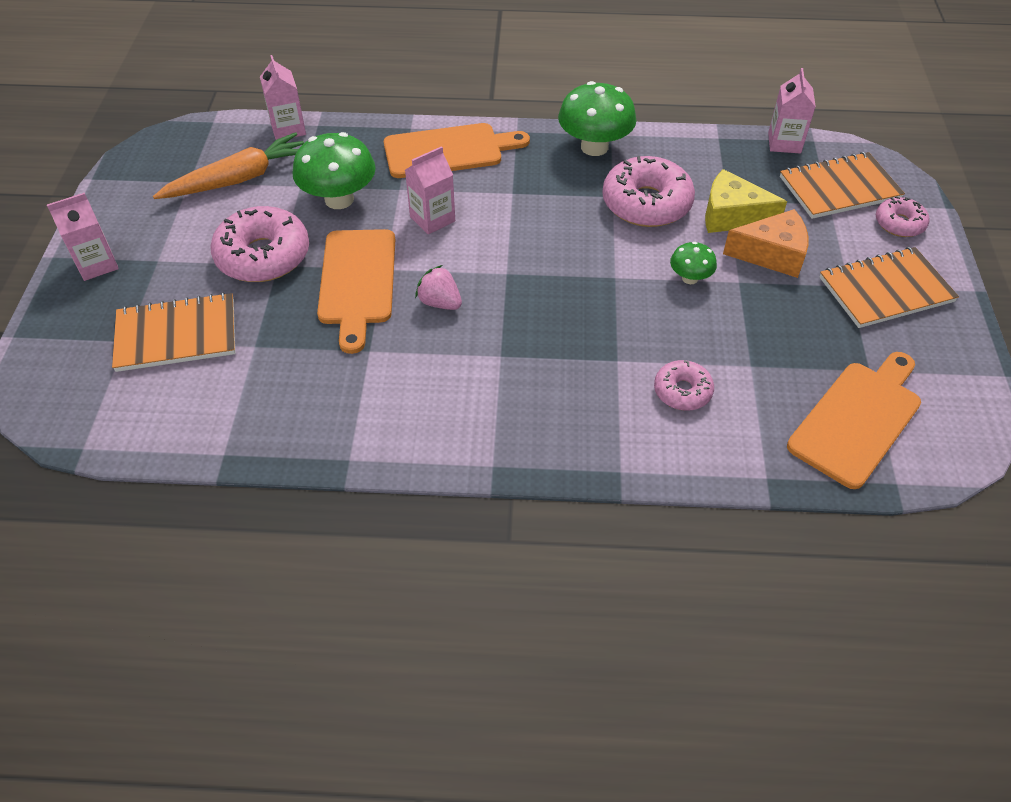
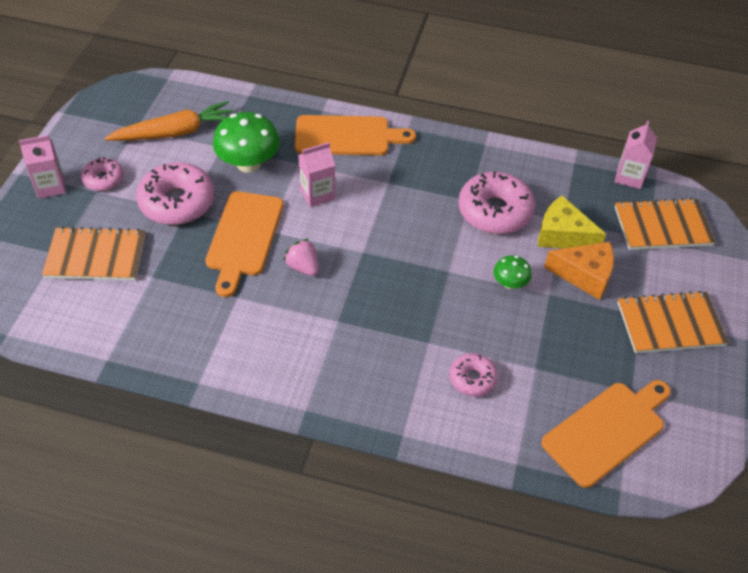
camera: 10 degrees right, 0 degrees up
pink carton [260,55,306,140] -> none
green mushroom [558,81,637,156] -> none
pink donut [876,196,930,237] -> pink donut moved to [81,157,124,191]

